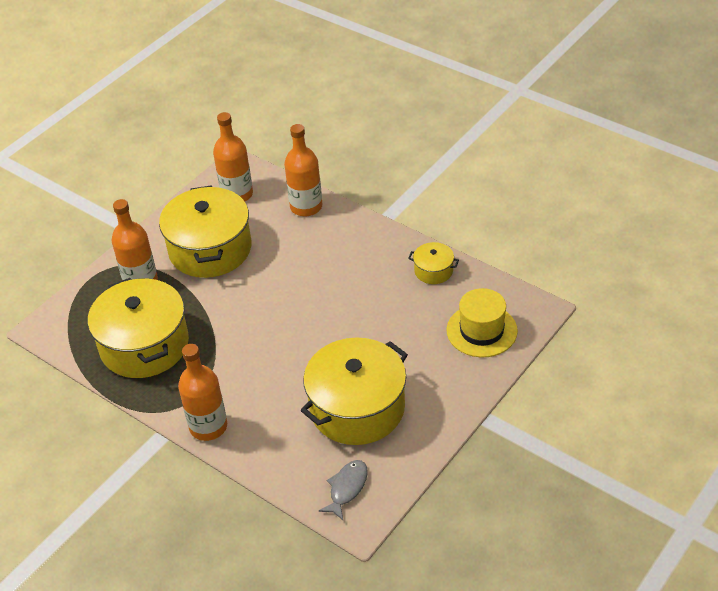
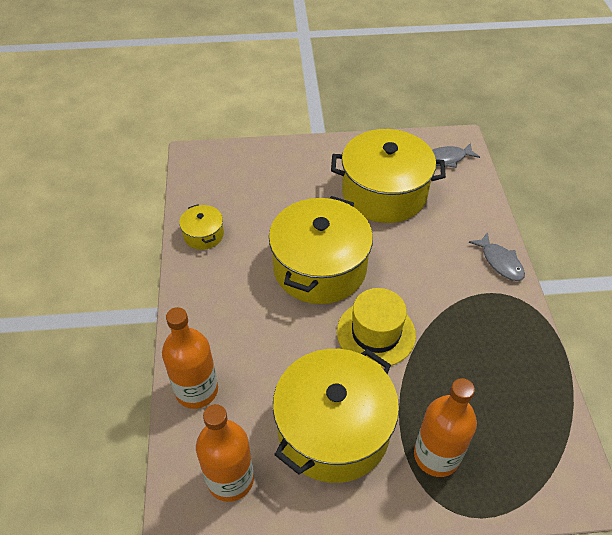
camera: 135 degrees left, 5 degrees up
yellow pot [88,278,189,378] -> yellow pot moved to [269,196,373,304]
orange bottle [178,344,227,441] -> grey fish [468,232,525,281]
yellow hat [446,288,518,357] -> yellow hat moved to [337,288,416,367]

